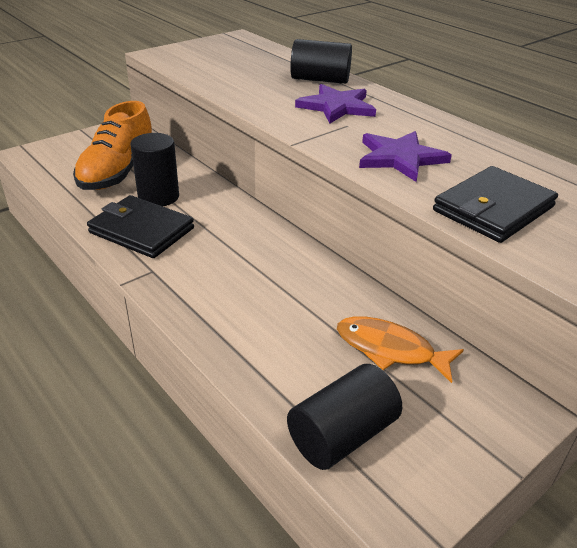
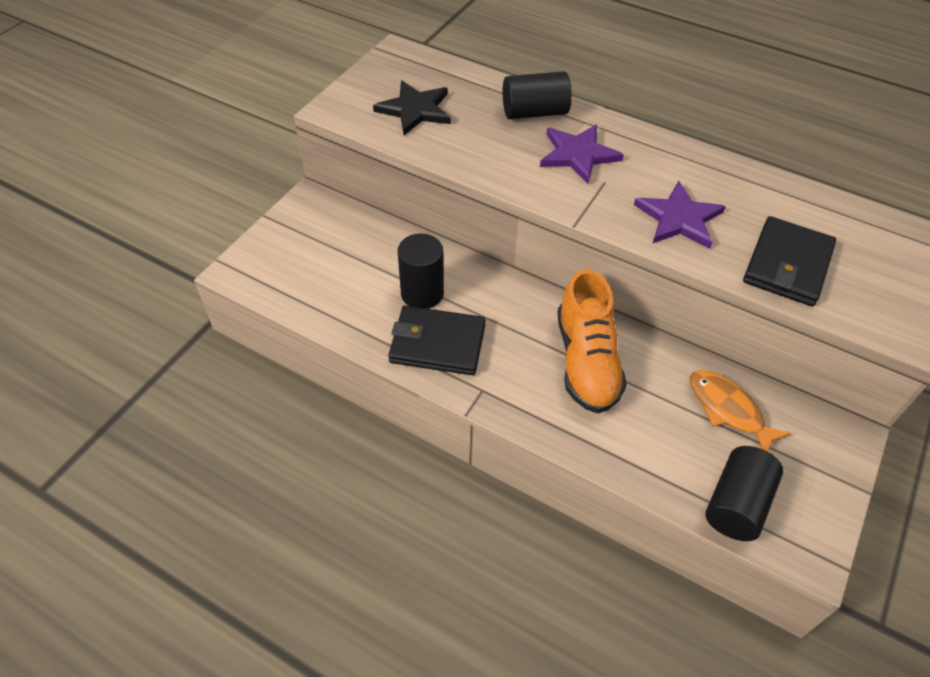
camera: 20 degrees left, 15 degrees up
orange shoe [73,101,152,190] -> orange shoe moved to [557,269,626,414]
orange fish [337,316,463,383] -> orange fish turned 45 degrees clockwise [690,370,792,452]
none -> black star [373,81,451,135]

